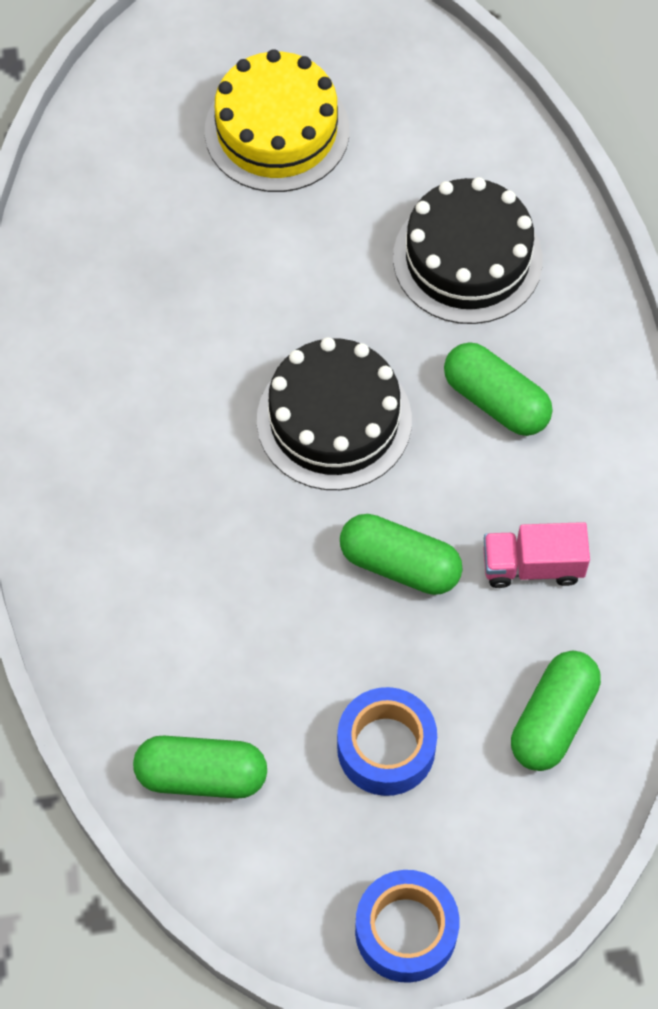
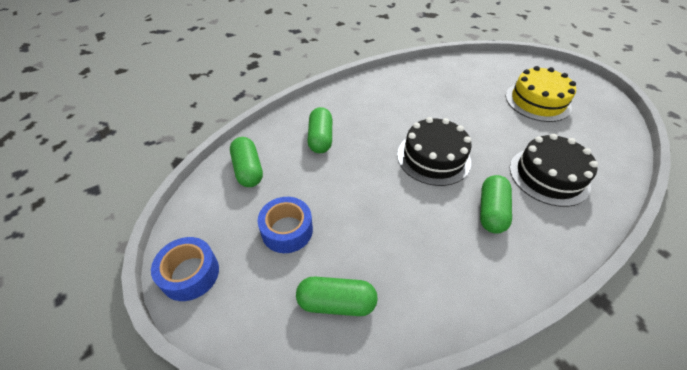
camera: 65 degrees right, 15 degrees down
green capsule [340,514,463,595] -> green capsule moved to [307,107,332,153]
pink truck [483,522,590,588] -> none

